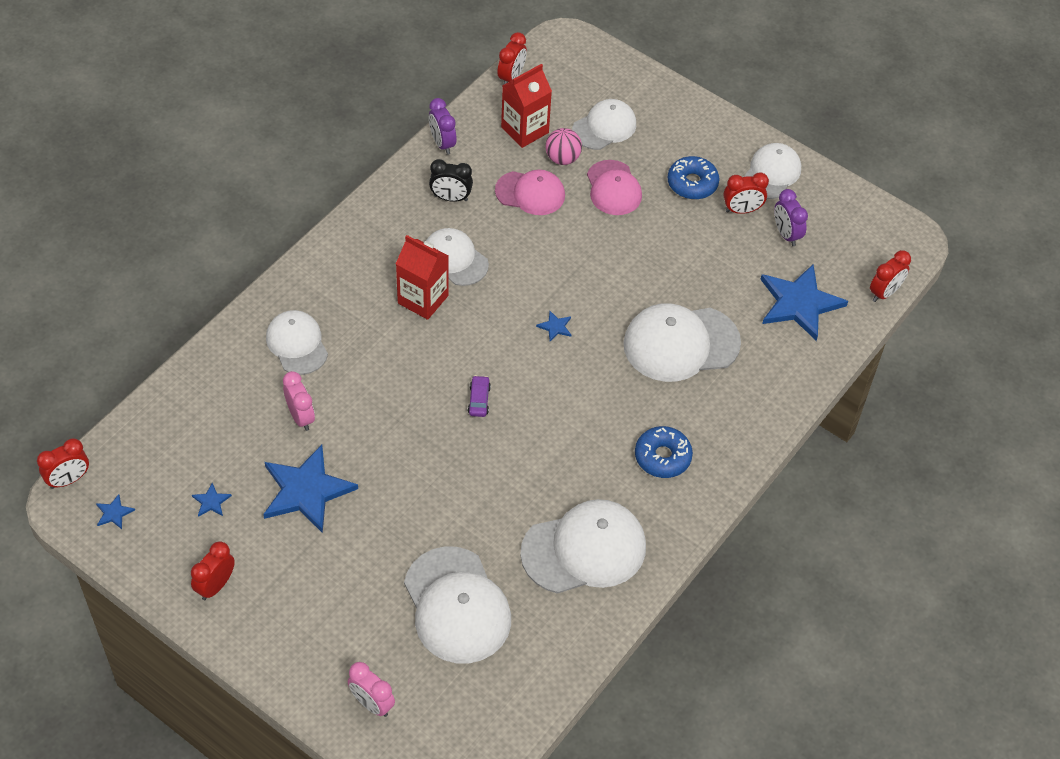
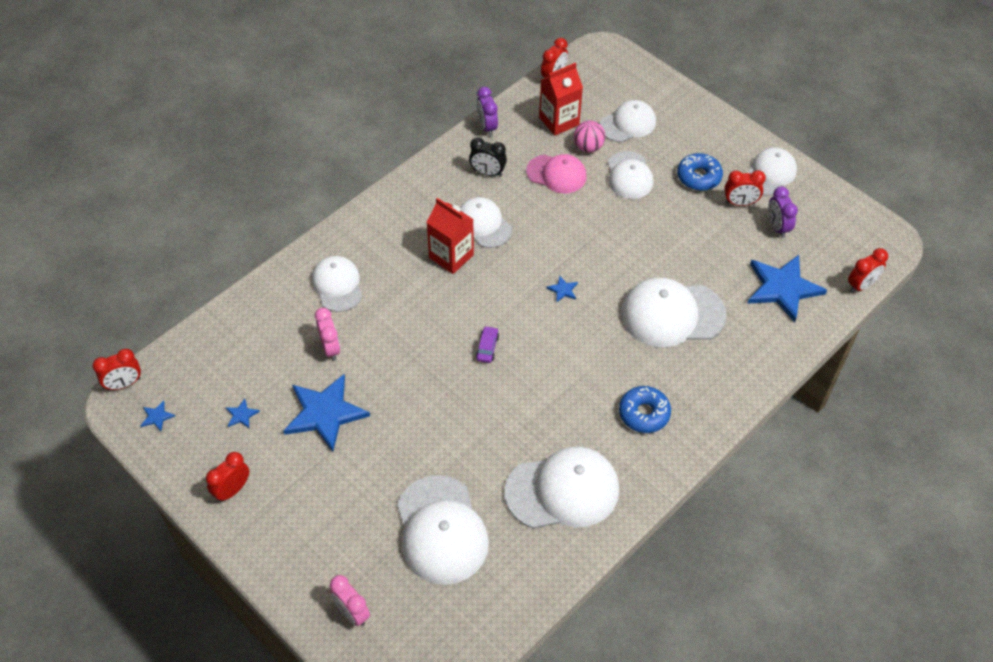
camera: 10 degrees right, 0 degrees up
pink cap [587,160,642,215] -> white cap [608,151,653,199]

